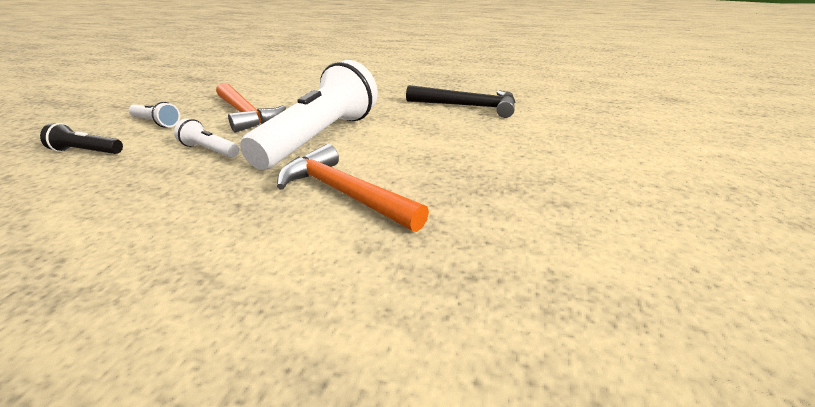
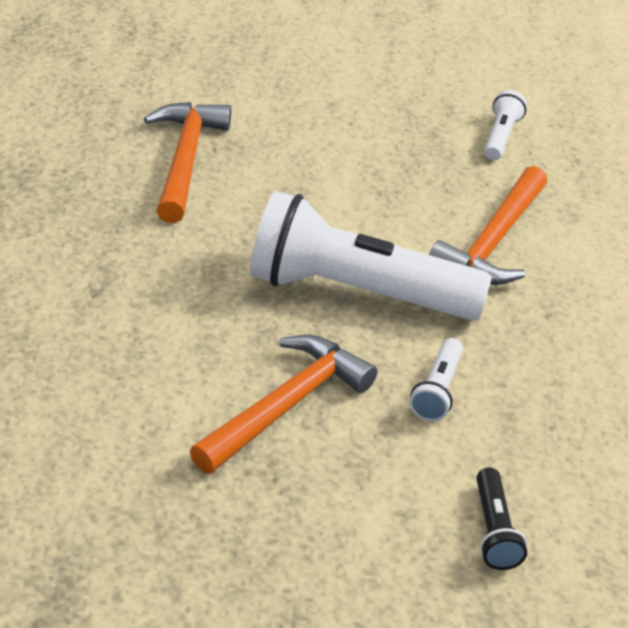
camera: 105 degrees left, 10 degrees up
white flashlight [129,102,180,128] -> white flashlight moved to [484,90,527,160]
black hammer [406,85,515,118] -> orange hammer [144,102,231,223]

